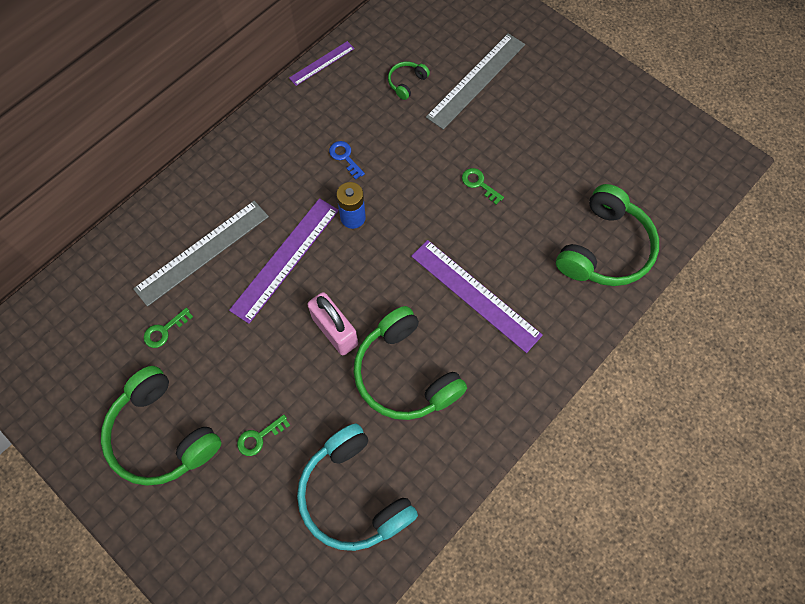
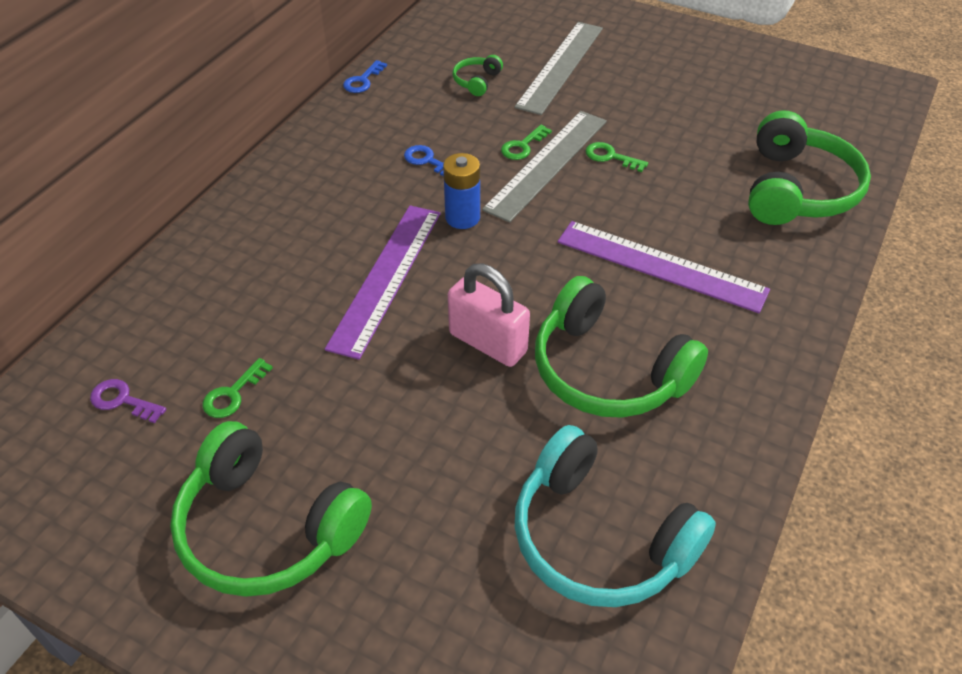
camera: 15 degrees left, 20 degrees down
grey ruler [133,201,269,306] -> grey ruler moved to [482,111,607,223]
green key [237,415,290,456] -> green key moved to [501,125,552,160]
purple ruler [289,41,355,86] -> blue key [343,60,387,93]
none -> purple key [90,379,167,423]

